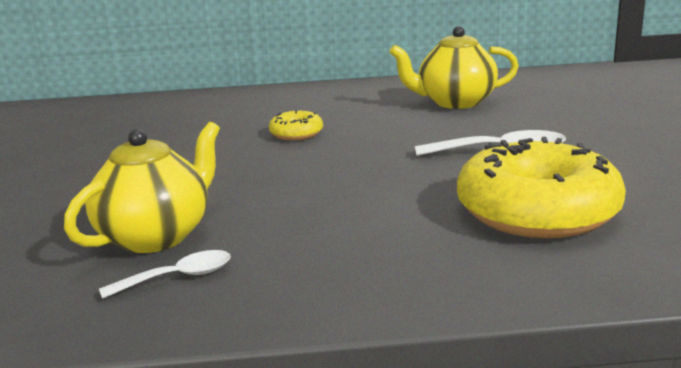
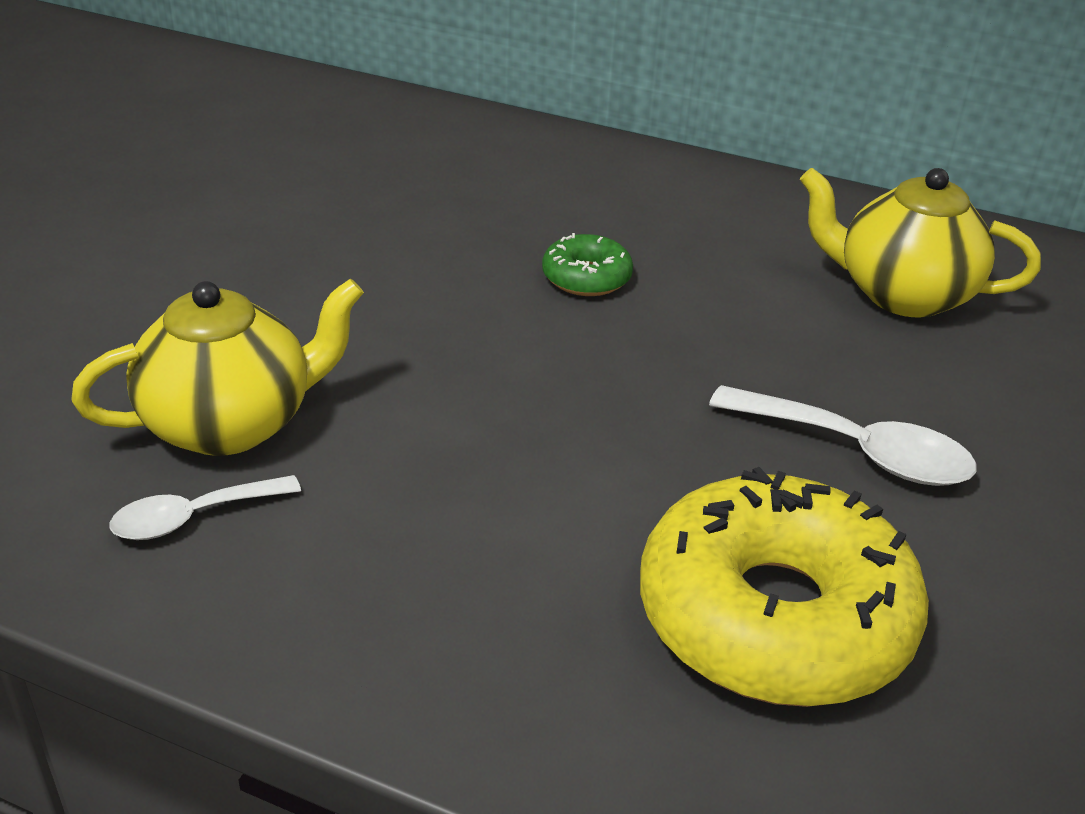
camera: 25 degrees right, 15 degrees up
white spoon [99,250,231,299] -> white spoon turned 150 degrees clockwise [109,475,301,540]
yellow donut [269,110,323,140] -> green donut [542,233,633,296]

